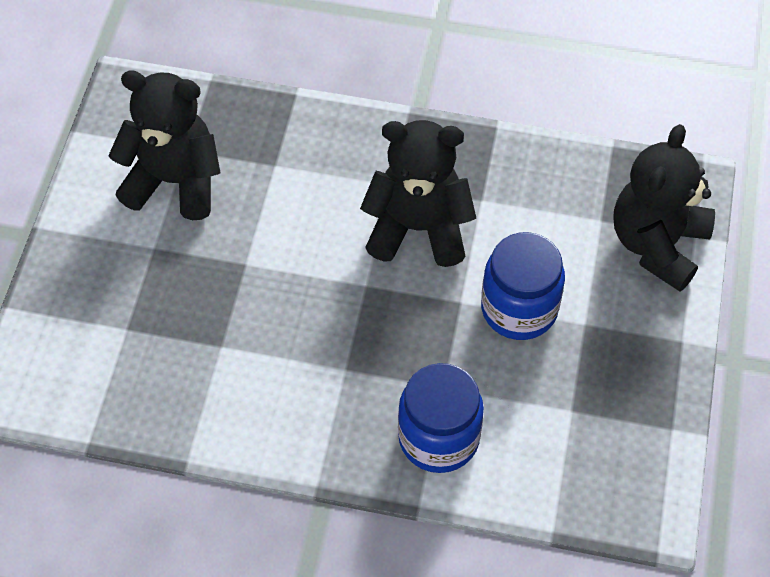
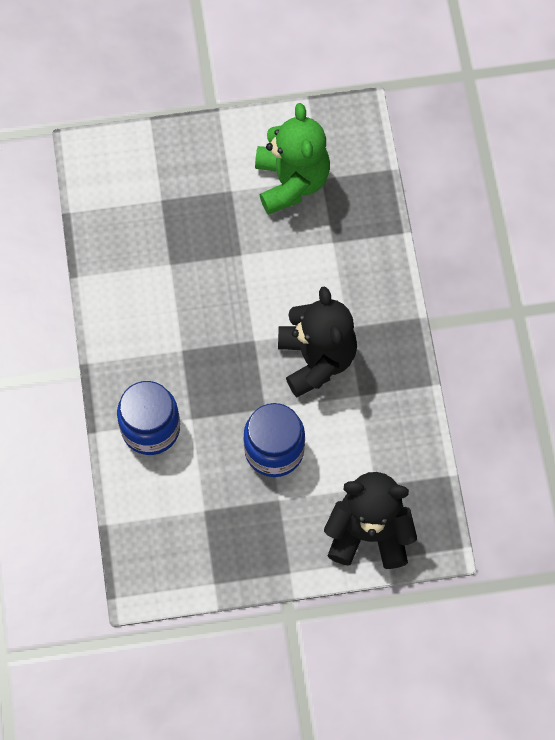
camera: 70 degrees right, 10 degrees up
black teddy bear [108,71,220,220] -> green teddy bear [255,103,330,215]

